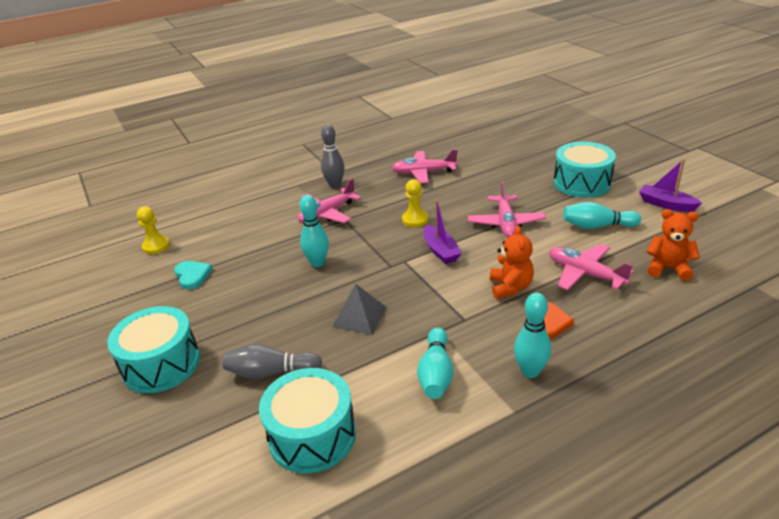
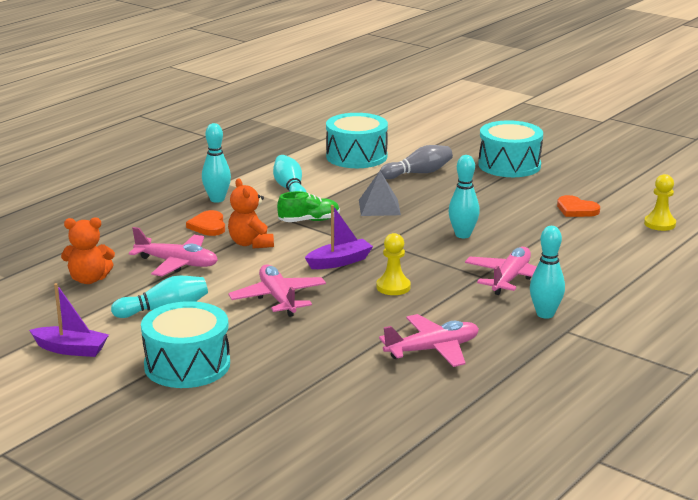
camera: 155 degrees right, 10 degrees down
turquoise heart [174,261,213,289] -> orange heart [557,195,600,217]
grey bowling pin [321,125,345,188] -> turquoise bowling pin [530,226,565,319]
purple boat [424,200,462,264] -> purple boat turned 105 degrees clockwise [305,205,373,269]
none -> green shoe [277,191,340,222]

